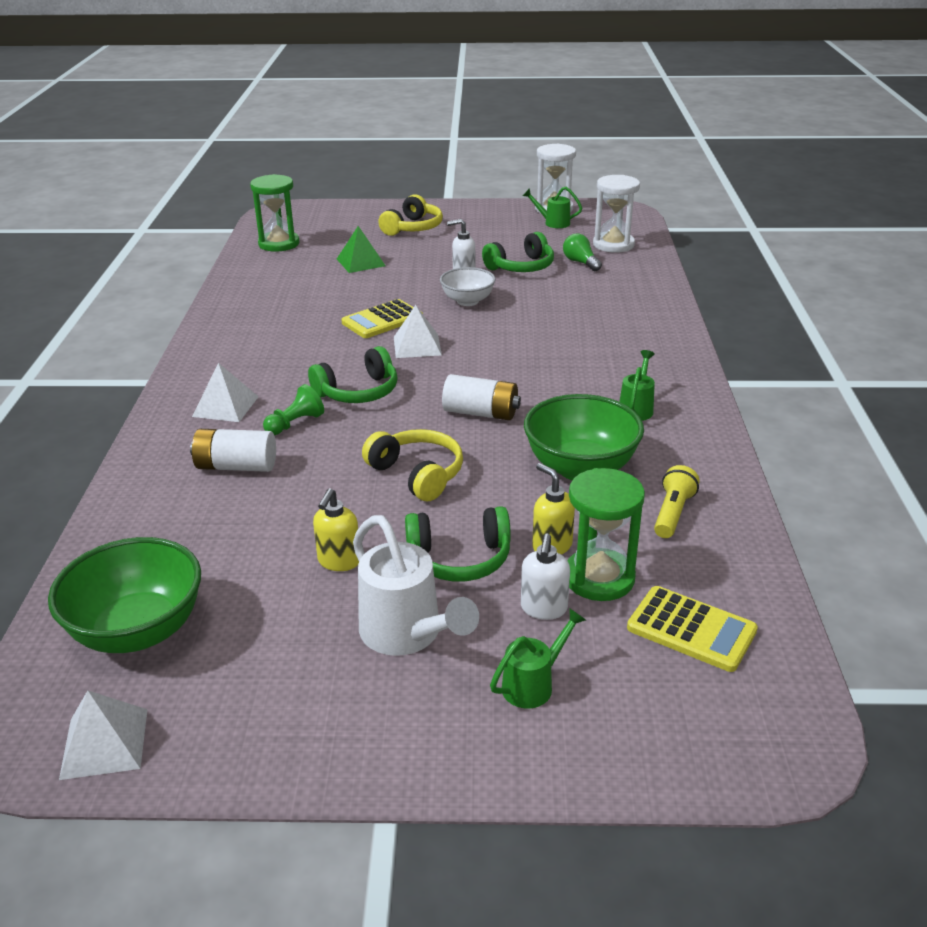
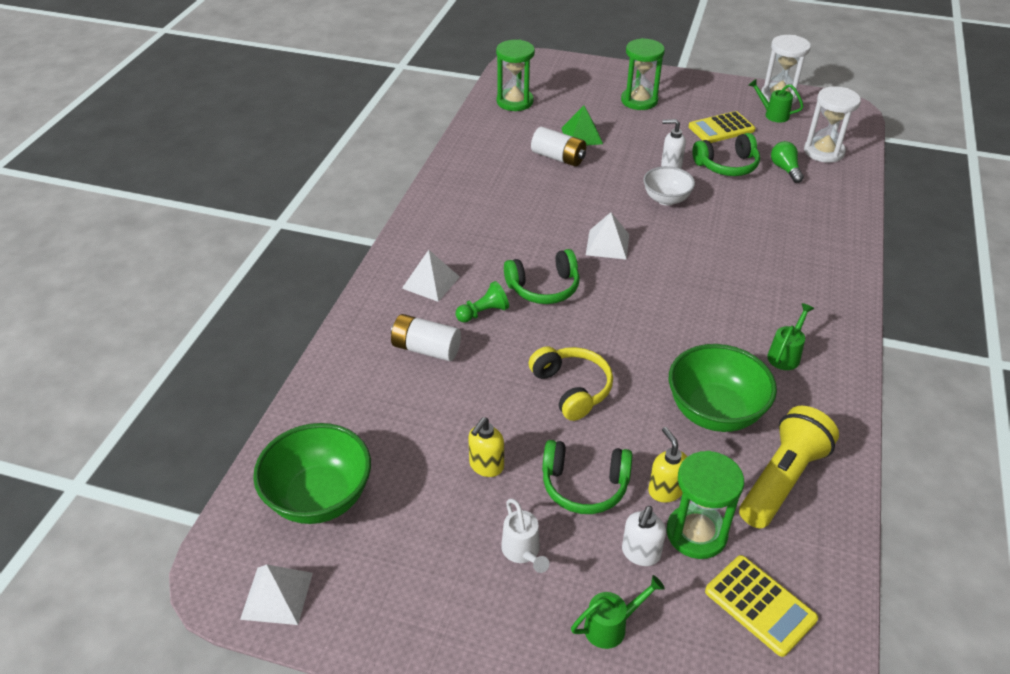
camera: 15 degrees right, 10 degrees up
yellow calculator [342,299,423,338] -> yellow calculator moved to [689,111,755,143]
white watering can [353,515,479,656] -> white watering can [501,499,549,573], size x0.58
yellow headphones [378,194,443,236] -> green hourglass [621,38,665,110]
white battery [442,374,521,420] -> white battery moved to [531,127,586,166]
yellow flashlight [654,465,699,538] -> yellow flashlight [739,406,839,528], size x1.78

